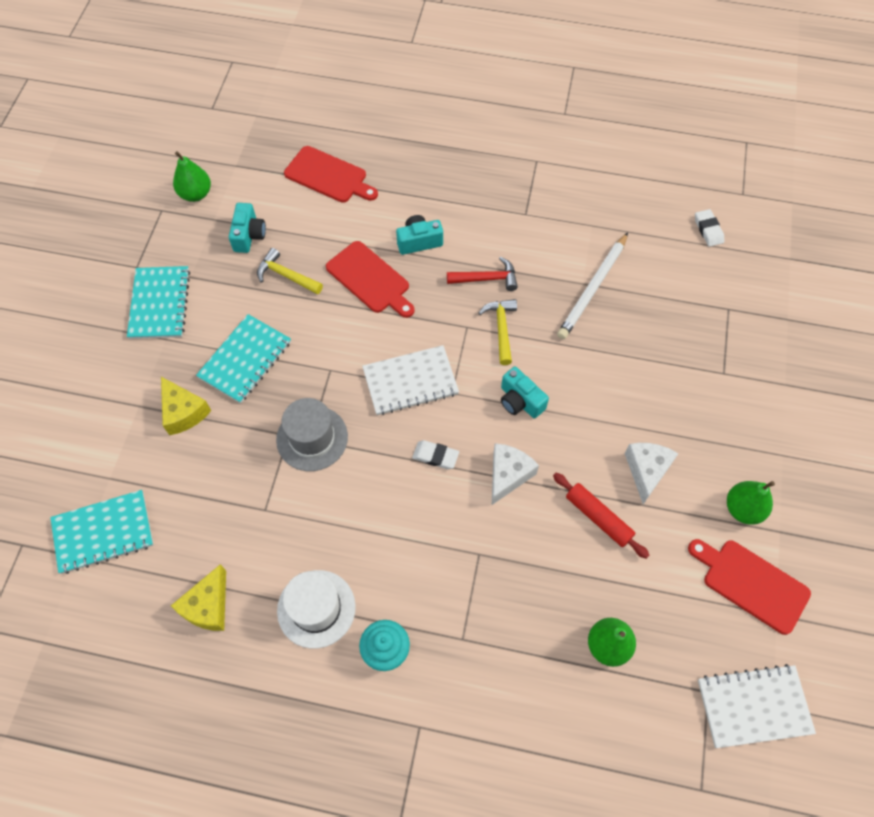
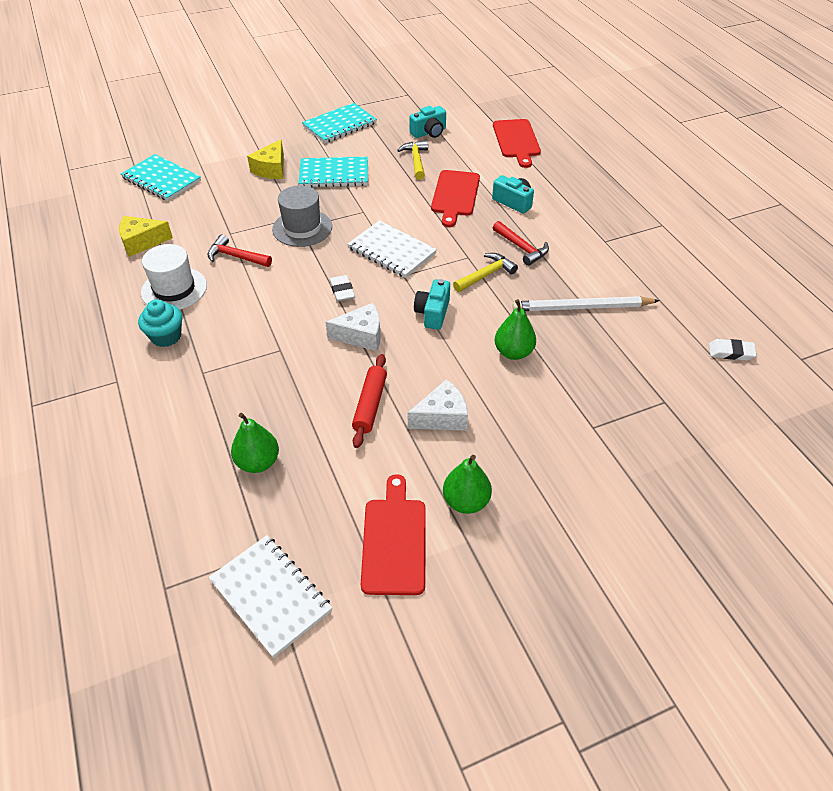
camera: 55 degrees right, 15 degrees down
green pear [173,151,211,202] -> green pear moved to [495,299,536,360]
white eraser [695,209,724,247] -> white eraser turned 60 degrees clockwise [709,339,757,360]
none -> red hammer [207,234,272,267]

